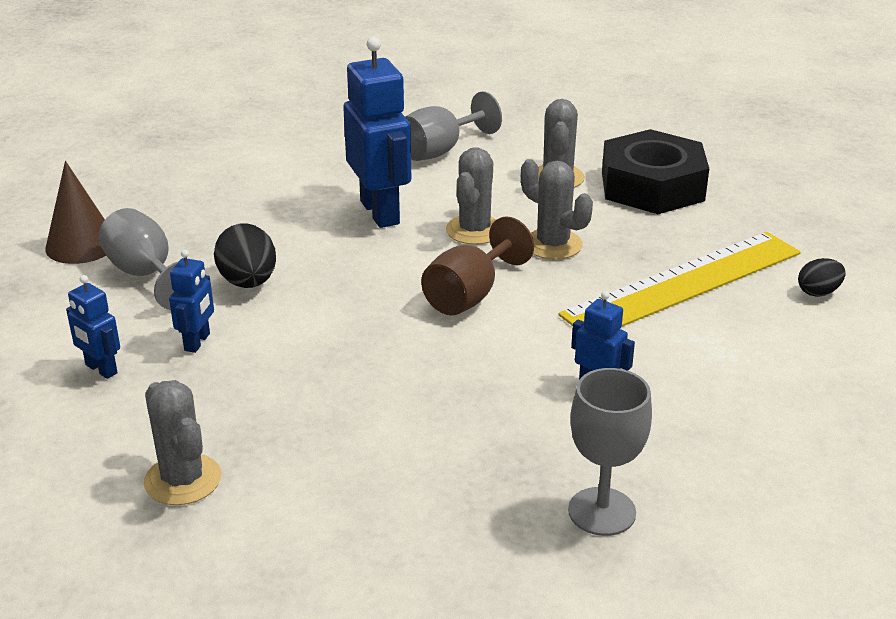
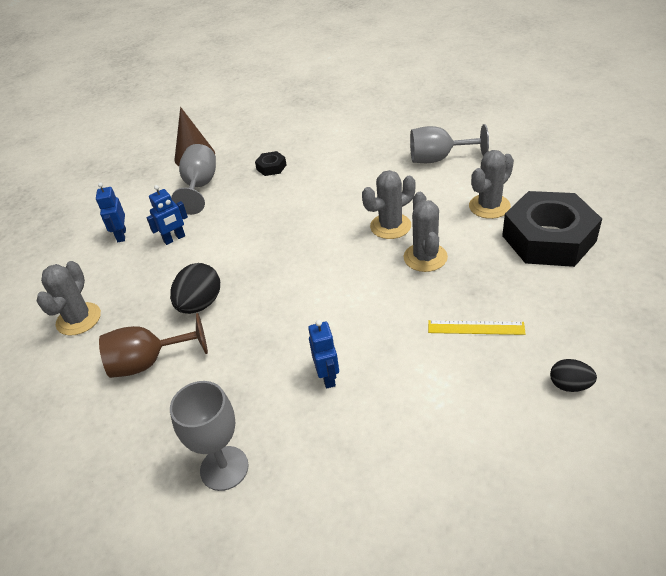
camera: 45 degrees right, 10 degrees up
black egg [214,223,276,288] -> black egg moved to [170,263,220,314]
blue robot [343,37,411,228] -> none
brown goblet [421,216,534,315] -> brown goblet moved to [99,313,208,378]
yellow ruler [558,232,801,327] -> yellow ruler [428,320,526,335], size x0.42
none -> black nut [255,151,286,176]

